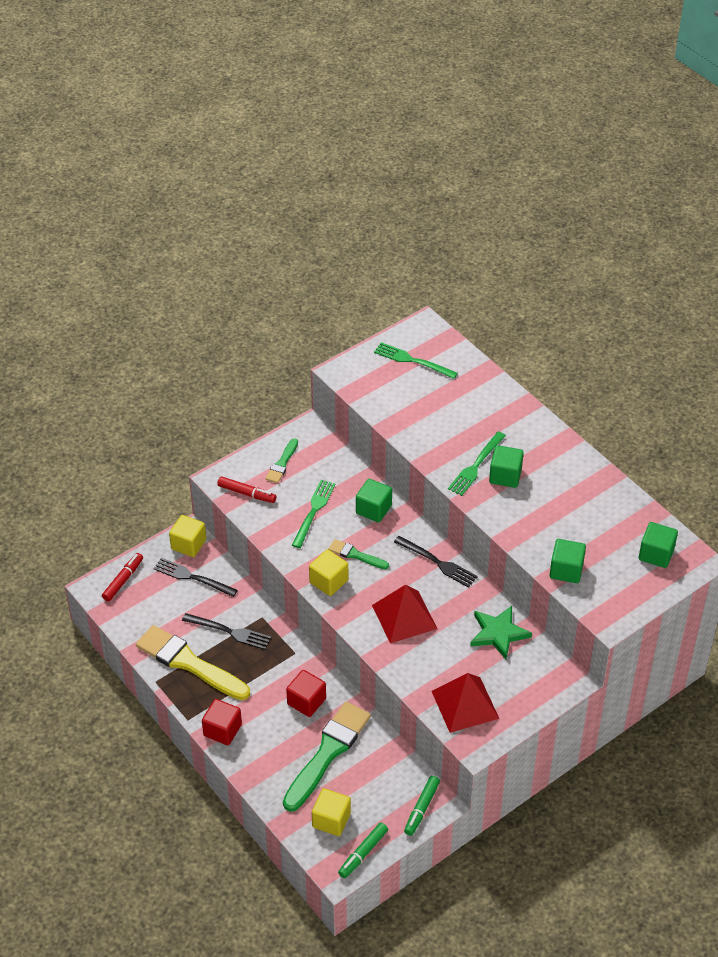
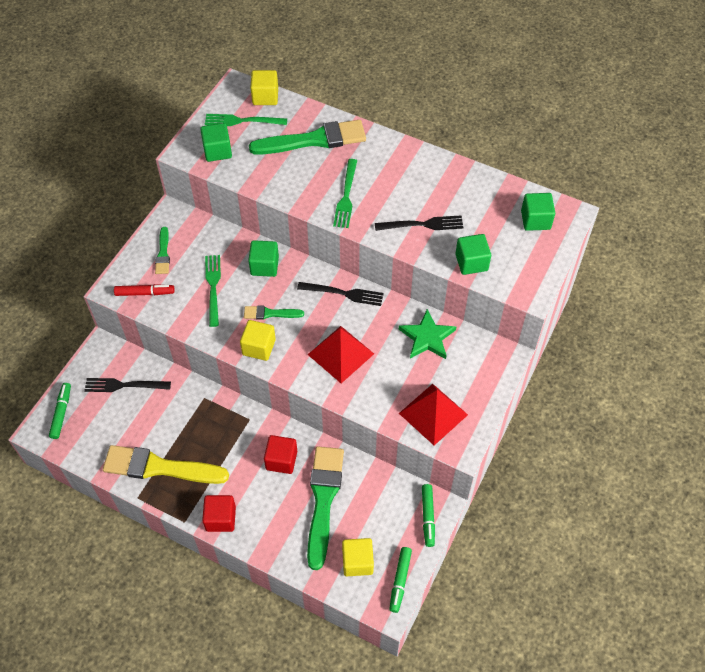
camera: 25 degrees left, 10 degrees up
red marker [102,553,143,601] -> green marker [49,383,71,439]
yellow cube [169,515,206,557] -> yellow cube moved to [250,70,278,105]
black fork [182,613,271,650] -> black fork moved to [375,215,464,231]
green cube [489,445,524,488] -> green cube moved to [200,123,232,162]
none -> green brush [249,120,366,155]

